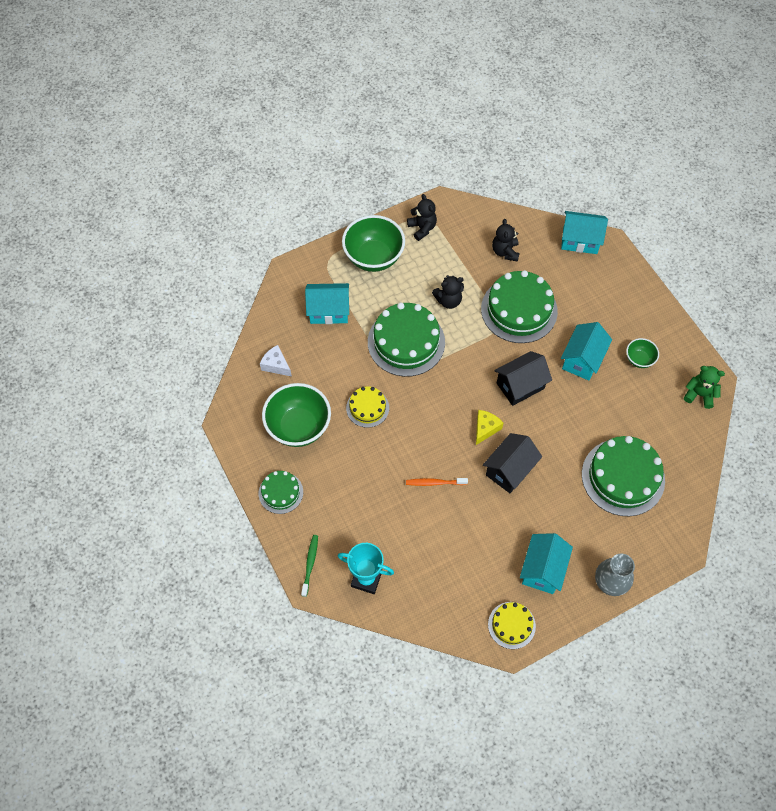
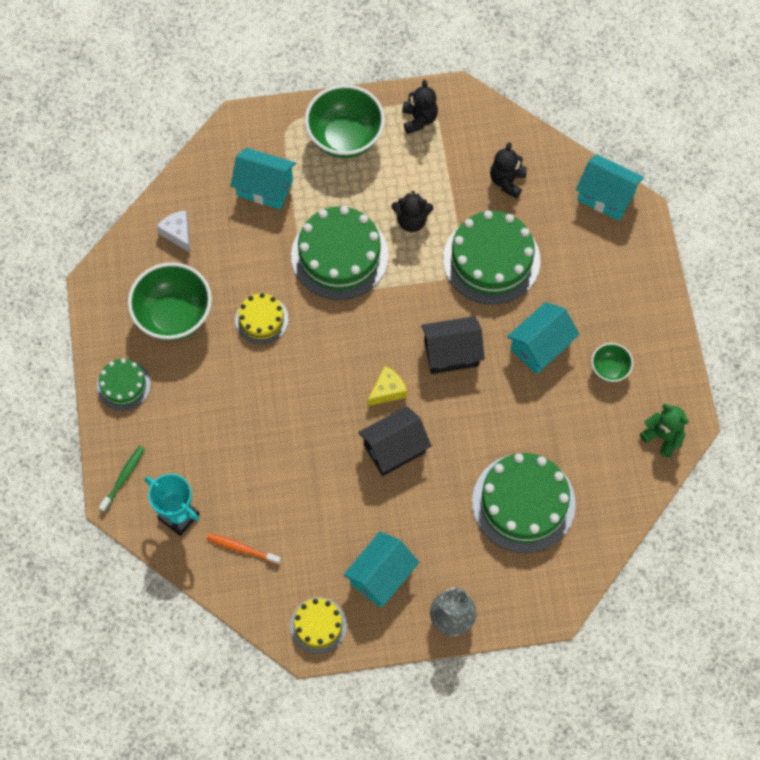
camera: 20 degrees right, 5 degrees up
orange toothbrush [406,478,468,486] -> orange toothbrush moved to [207,533,281,565]

